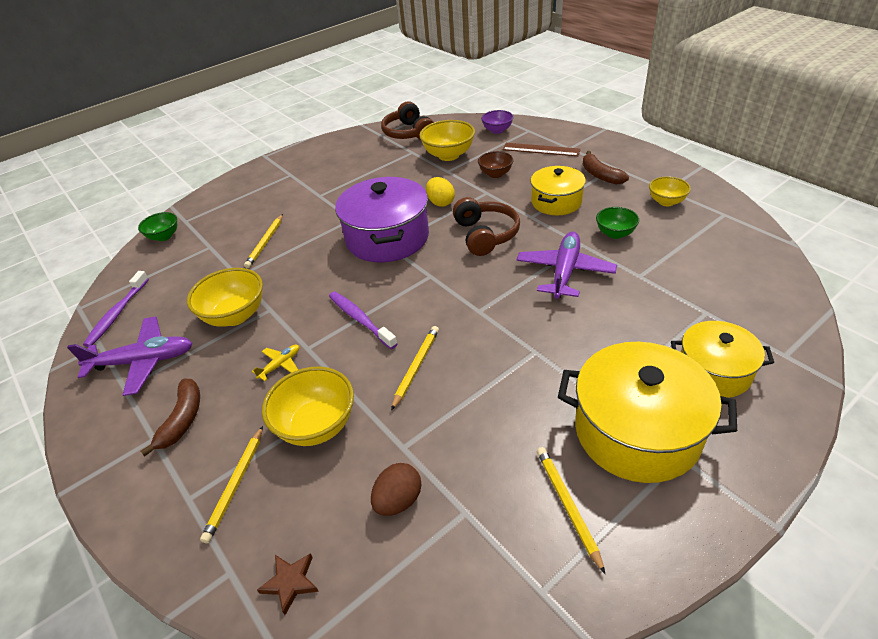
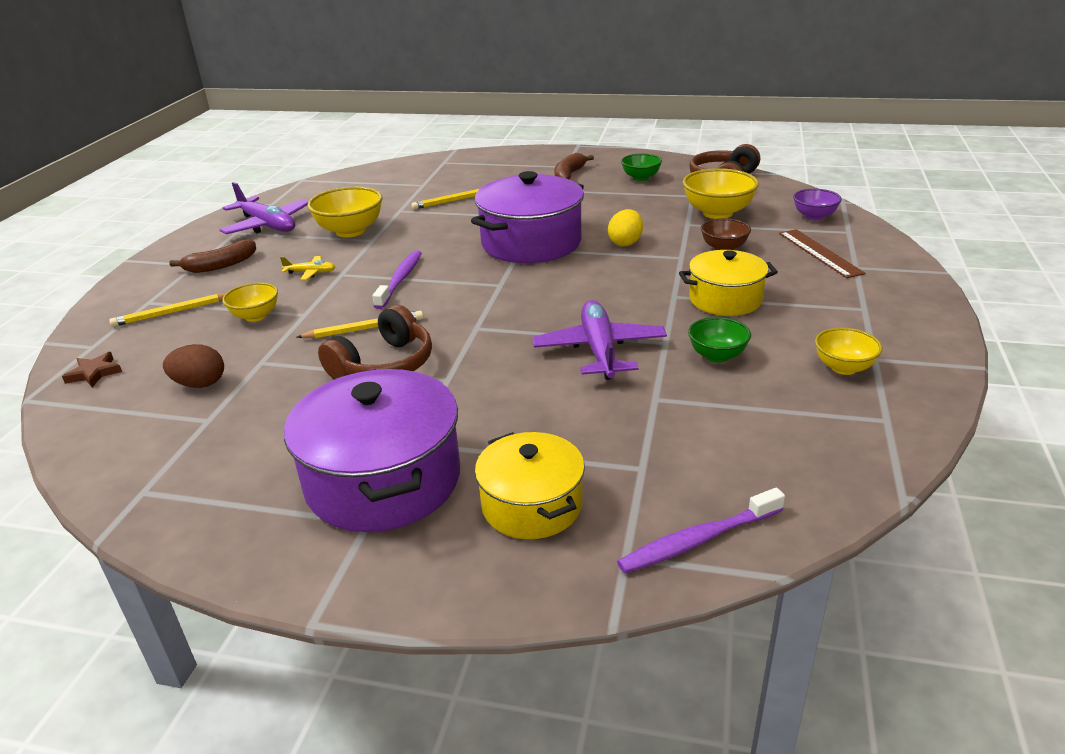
camera: 50 degrees right, 10 degrees down
purple toothbrush [83,271,149,347] -> purple toothbrush moved to [617,488,785,573]
green bowl [138,212,177,241] -> green bowl moved to [621,154,662,181]
yellow bowl [262,367,354,446] -> yellow bowl [222,282,278,322], size x0.61
brown headphones [453,197,520,256] -> brown headphones moved to [318,305,432,380]
purple plane [516,232,617,299] -> purple plane turned 75 degrees counterclockwise [532,300,667,380]
yellow pencil [537,447,605,574] -> none
yellow pot [558,342,737,483] -> purple pot [284,369,460,532]
brown banana [583,151,629,185] -> brown banana moved to [555,153,594,180]

